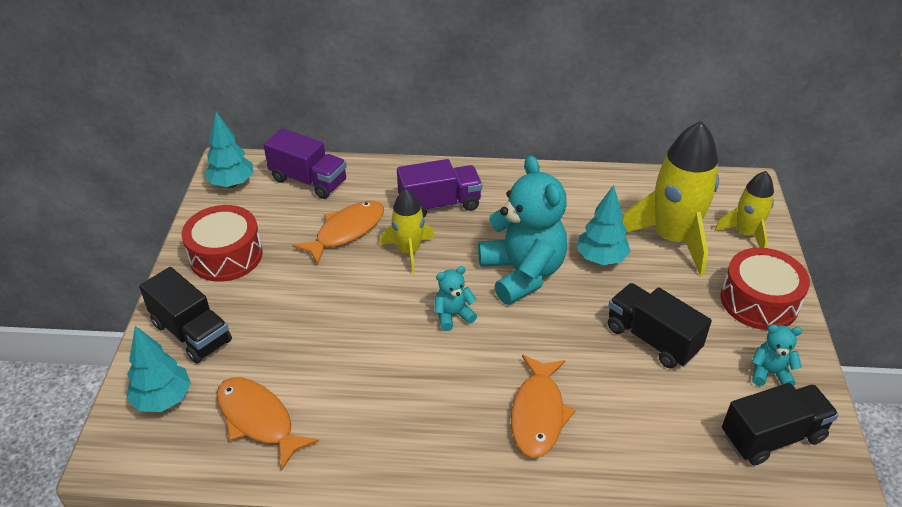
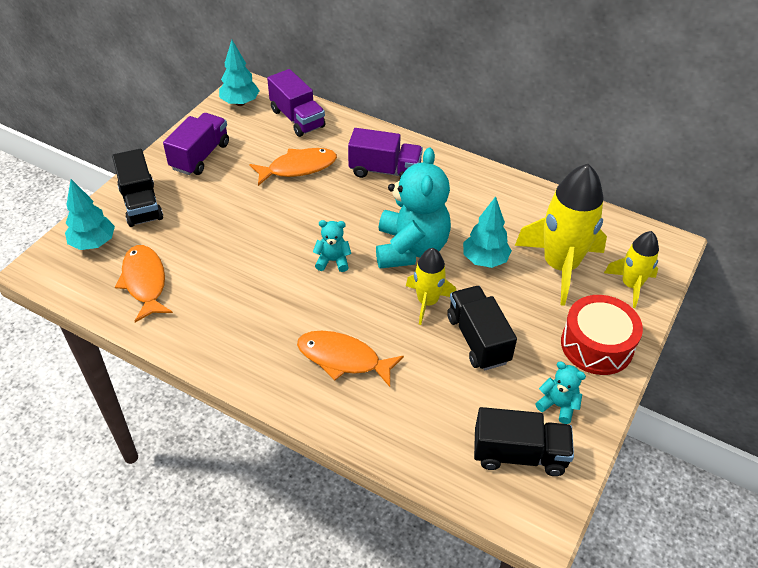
camera: 25 degrees right, 5 degrees up
red drum [181,205,262,282] -> purple truck [163,113,229,175]
yellow rocket [380,189,434,274] -> yellow rocket moved to [406,248,456,325]
orange fish [511,355,576,458] -> orange fish turned 75 degrees clockwise [297,331,404,387]

